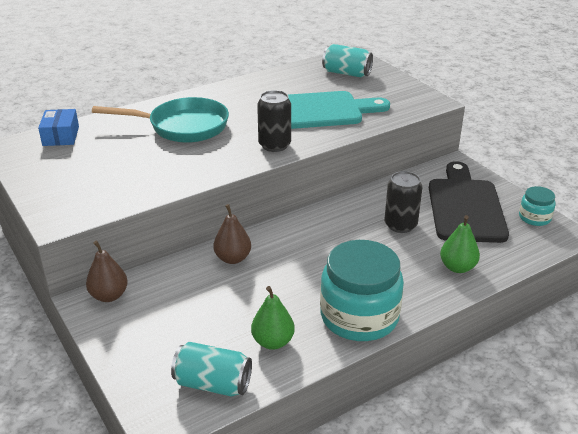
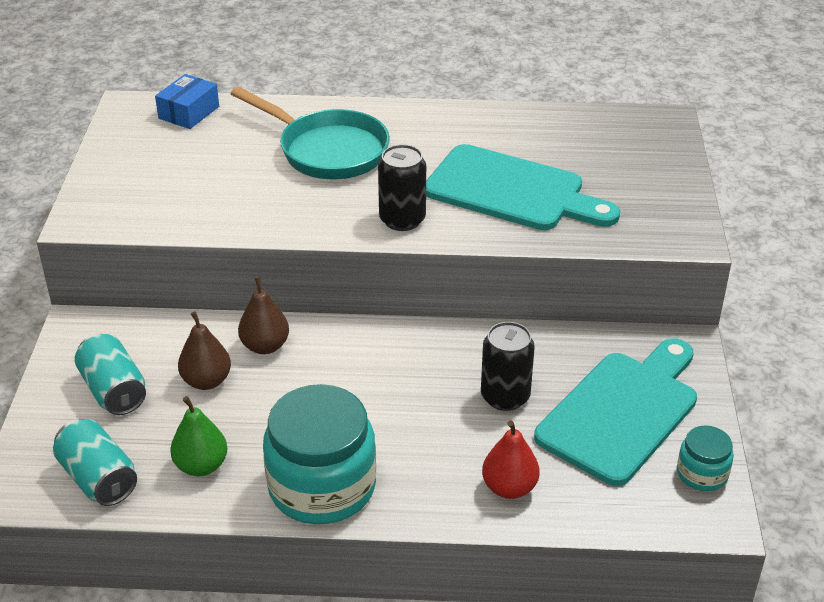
camera: 35 degrees right, 5 degrees up
brown pear [86,241,128,302] -> brown pear moved to [178,311,231,390]
turquoise can [322,44,373,77] -> turquoise can moved to [74,334,146,415]
black cutting board [429,161,509,243] -> turquoise cutting board [534,339,697,486]
green pear [440,215,480,273] -> red pear [482,421,540,499]

